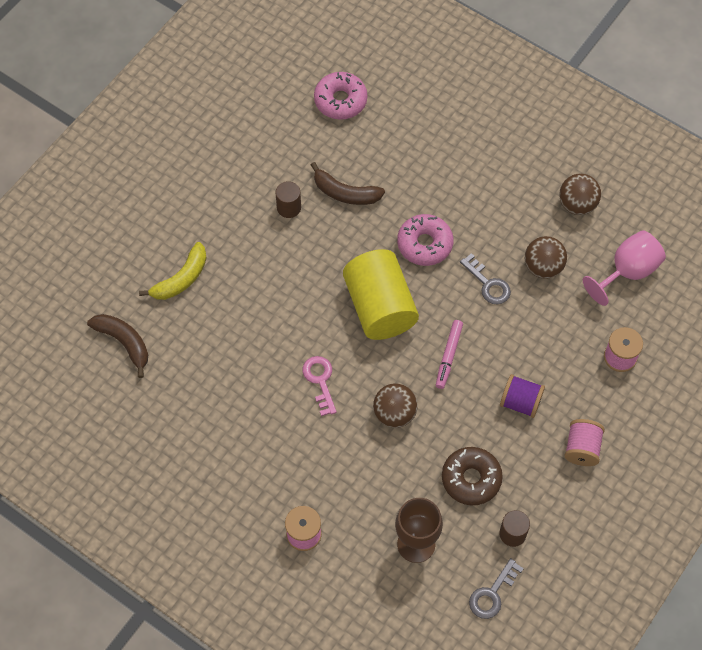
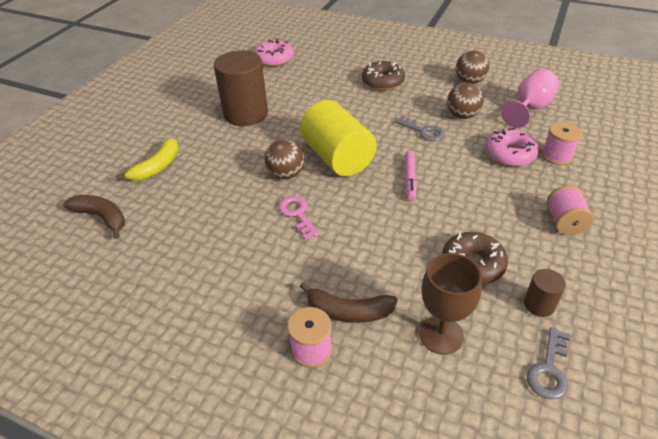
camera: 10 degrees left, 20 degrees down
brown cylinder [276,181,301,218] -> brown cylinder [214,51,268,126], size x2.22
brown banana [311,162,385,205] -> brown banana moved to [300,282,398,323]
brown ball [373,383,418,428] -> brown ball moved to [265,139,305,179]
pink donut [397,214,453,266] -> pink donut moved to [485,127,539,167]
purple spool [500,374,545,418] -> none
none -> brown donut [362,61,405,90]

